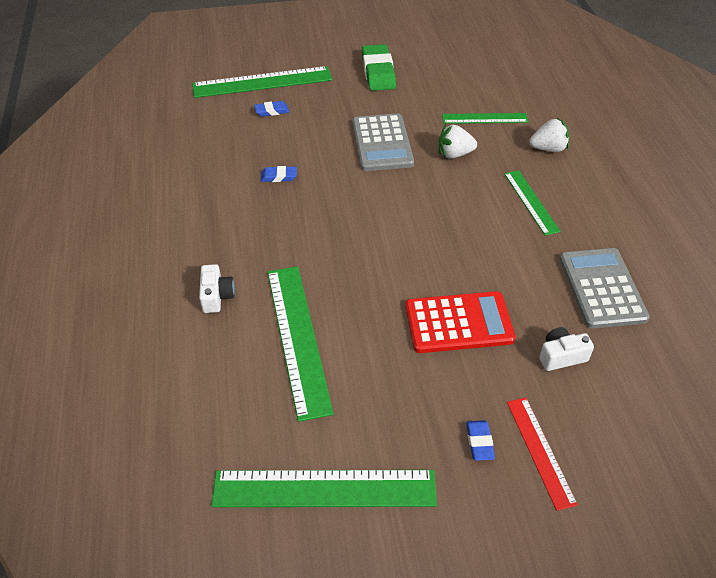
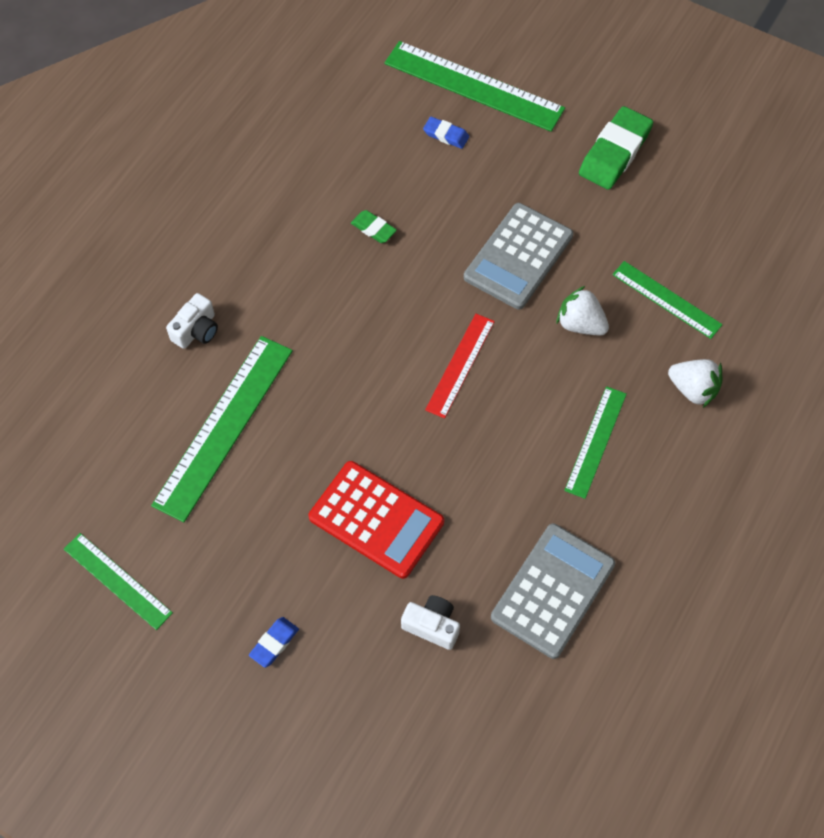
camera: 40 degrees right, 15 degrees up
green ruler [211,470,437,507] -> green ruler [64,533,173,630], size x0.58
blue eraser [261,166,297,182] -> green eraser [351,210,397,243]
red ruler [507,398,578,511] -> red ruler moved to [425,314,495,419]

